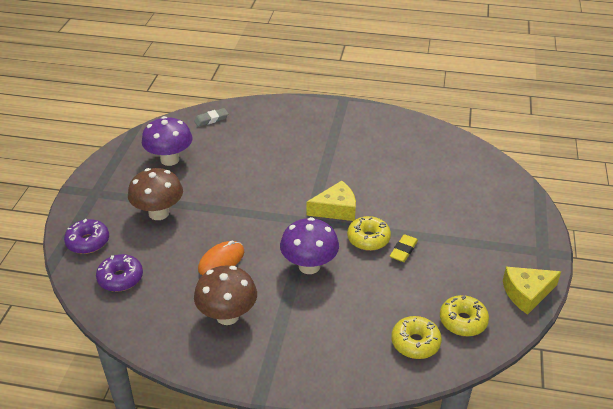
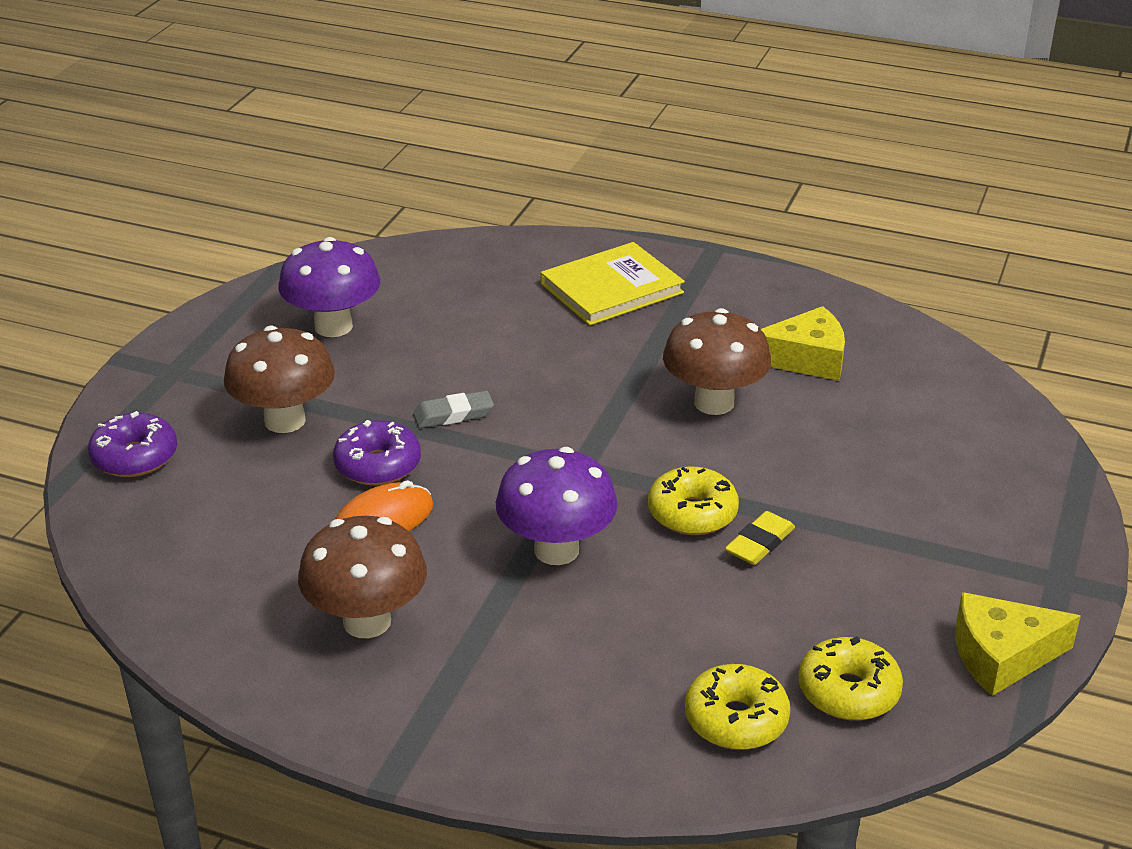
camera: 10 degrees right, 5 degrees down
purple donut [96,254,143,292] -> purple donut moved to [333,420,421,486]
grey eraser [194,108,229,127] -> grey eraser moved to [413,391,494,428]
yellow cheese [307,181,356,221] -> yellow cheese moved to [761,306,845,381]
none -> yellow book [541,242,685,325]
none -> brown mushroom [663,308,771,415]

